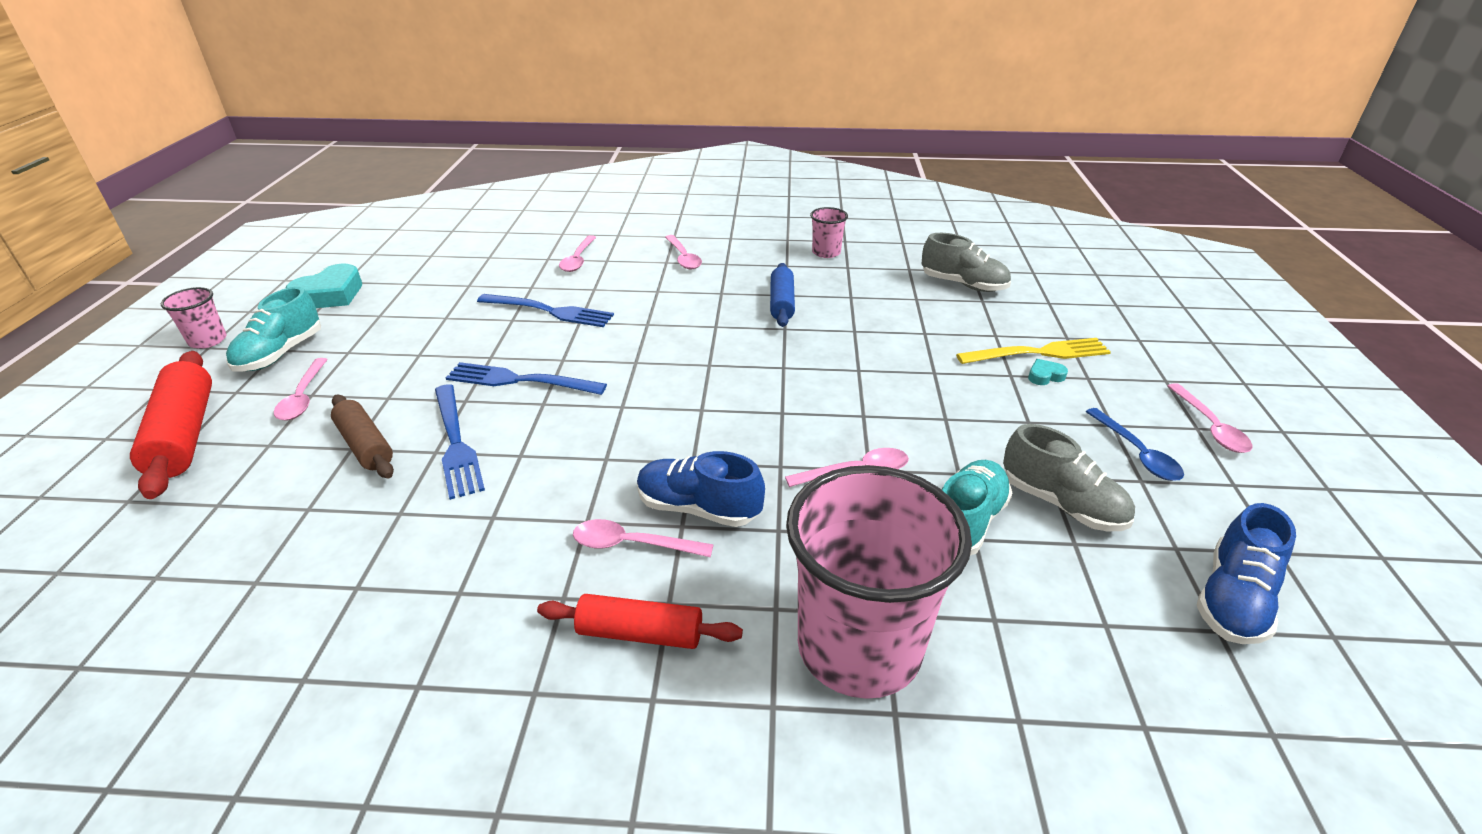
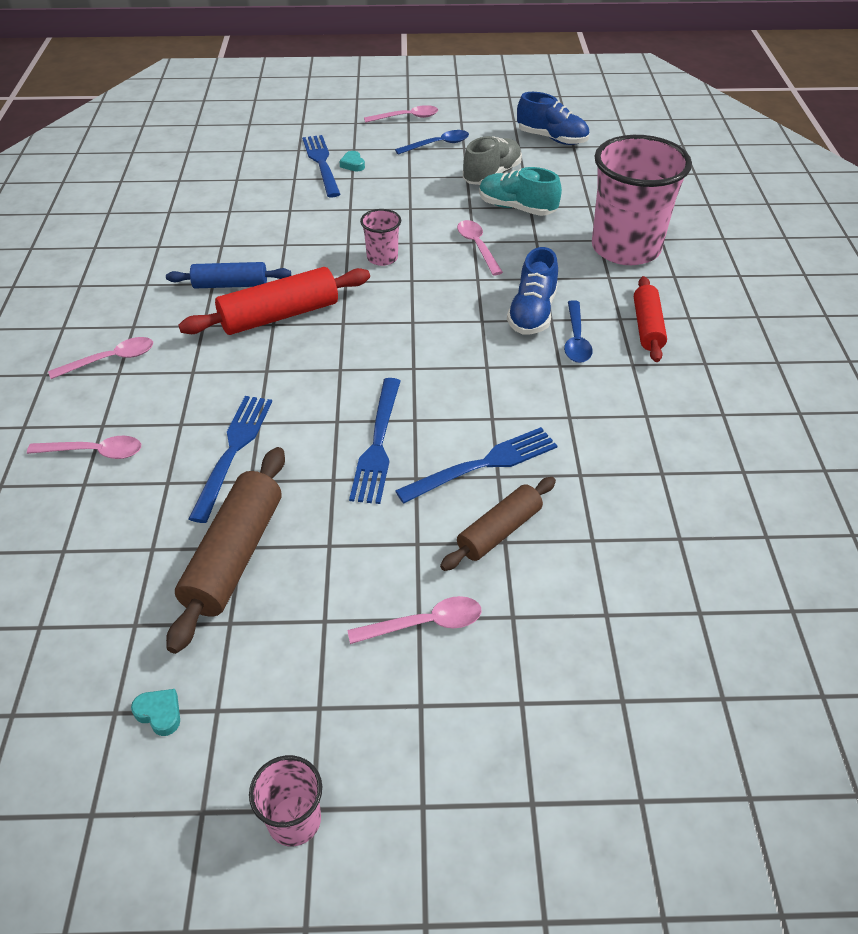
camera: 95 degrees left, 10 degrees up
red rolling pin [130,351,212,499] -> red rolling pin moved to [178,267,370,335]
turquoise shoe [226,287,321,372] -> none
turquoise heart [285,264,362,308] -> turquoise heart [131,689,180,736], size x0.47
pink spoon [573,519,714,557] -> blue spoon [564,300,593,363]
pink cup [810,207,848,258] -> pink cup moved to [360,209,401,266]
grey shoe [921,233,1011,292] -> none
yellow fork [956,338,1111,364] -> blue fork [302,135,341,198]
none -> brown rolling pin [166,447,285,654]

